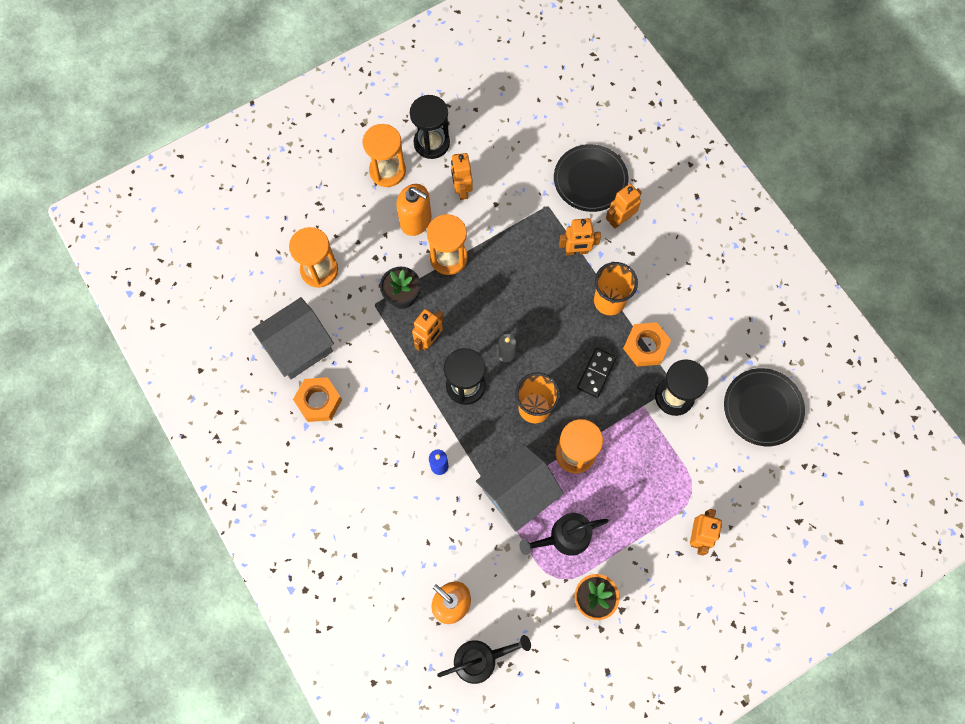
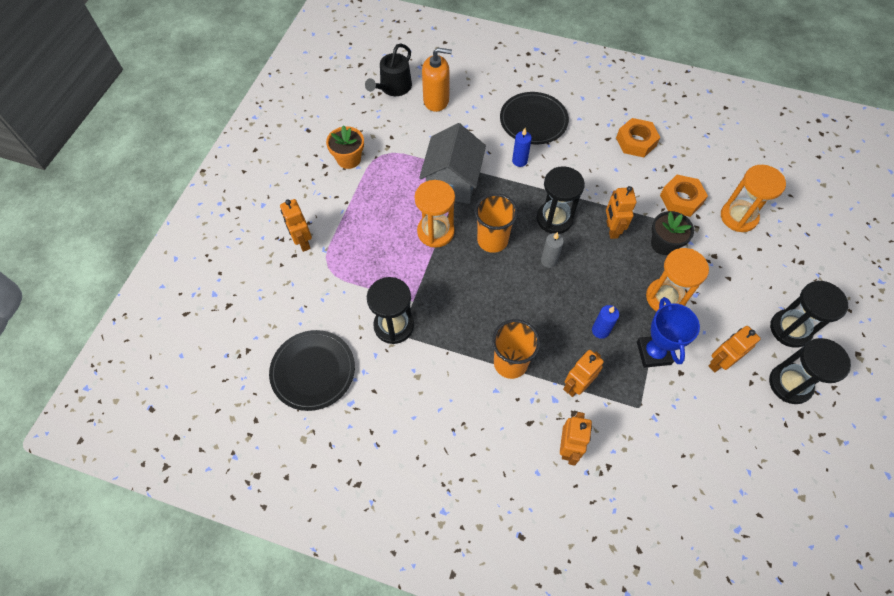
camera: 140 degrees right, 10 degrees down
grey house [252,297,334,380] -> none
orange hourglass [363,124,406,187] -> black hourglass [770,281,848,348]
orange soap dispenser [396,184,431,236] -> none
orange robot [451,153,473,200] -> orange robot turned 75 degrees counterclockwise [709,326,761,372]
black watering can [519,513,609,556] -> none
black plate [554,144,629,212] -> black plate moved to [500,92,569,145]
black domino [577,348,617,398] -> none
orange nut [623,322,671,367] -> orange nut moved to [660,175,708,217]
none -> blue candle [592,305,619,339]
none -> blue trophy [637,297,700,368]

